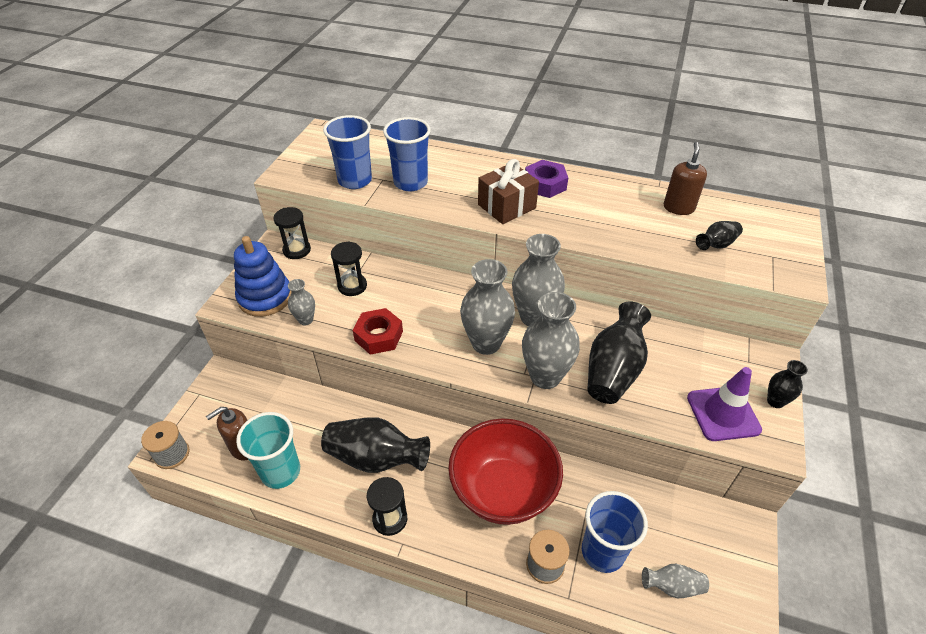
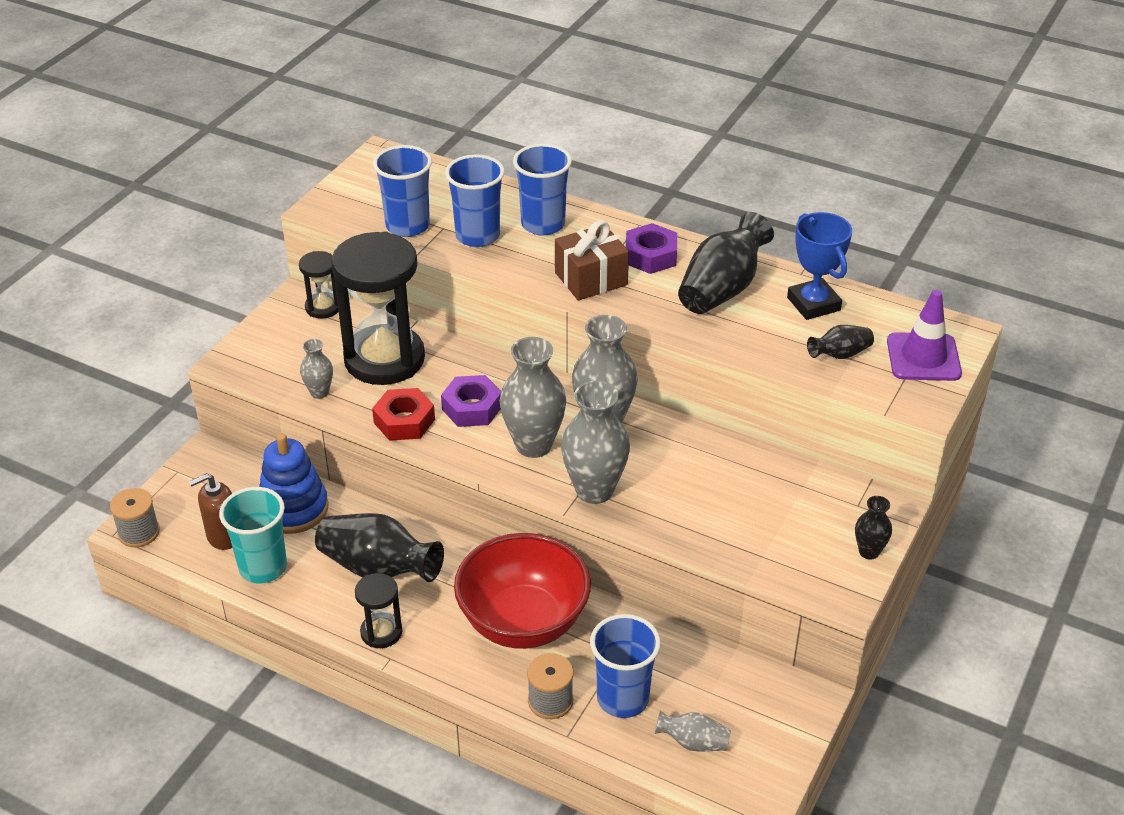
camera: 10 degrees right, 5 degrees down
blue stacking toy [234,236,292,317] -> blue stacking toy moved to [259,433,329,534]
black hourglass [331,241,367,296] -> black hourglass [331,232,425,385], size x2.15
black vase [587,302,651,404] -> black vase moved to [678,212,774,314]
brown soap dispenser [663,142,707,215] -> blue trophy [787,212,852,320]
purple traffic cone [687,367,762,441] -> purple traffic cone moved to [887,290,962,381]
none -> purple nut [441,375,501,427]
none -> blue cup [513,144,572,236]

